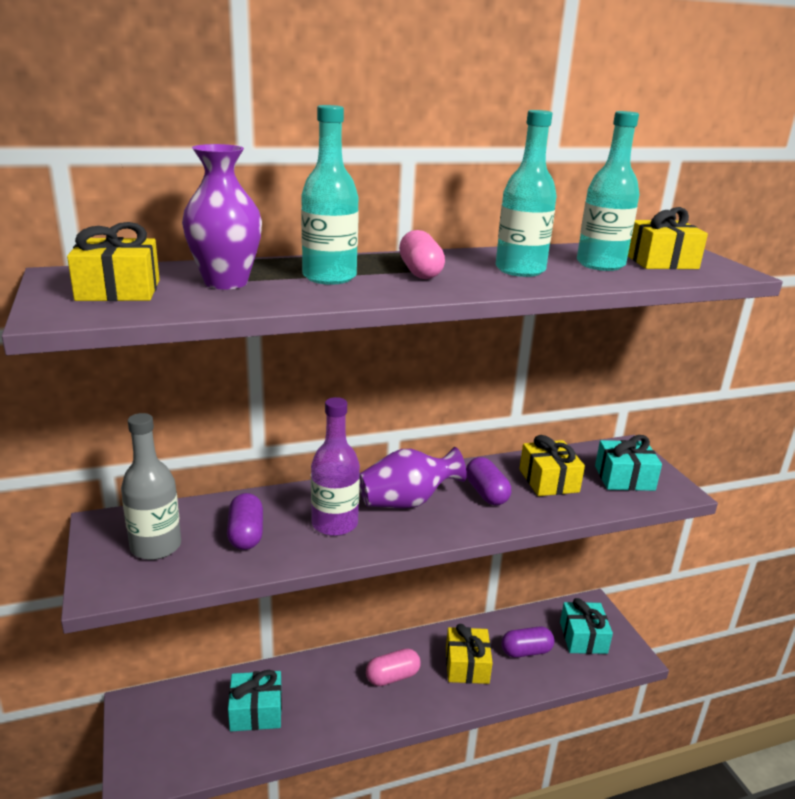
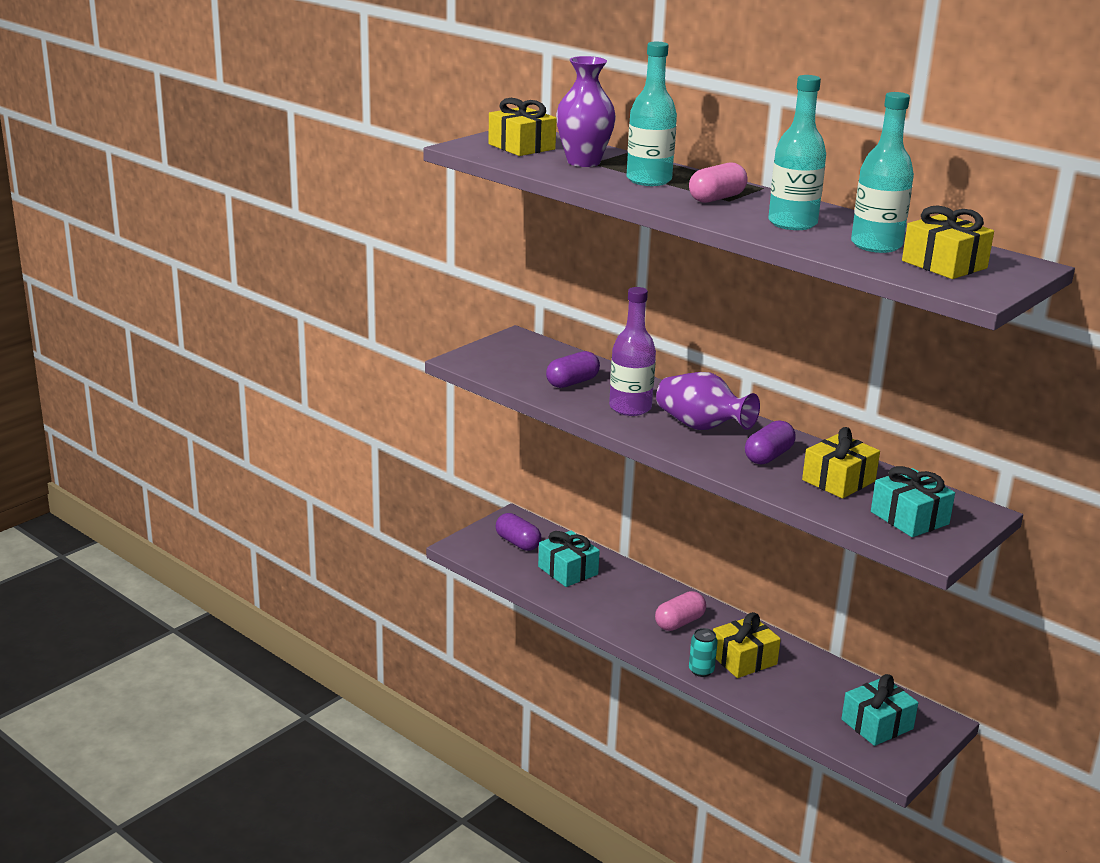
camera: 60 degrees right, 0 degrees up
grey bottle [121,413,181,560] -> none
pink capsule [366,648,420,686] -> pink capsule turned 75 degrees counterclockwise [655,591,706,631]
purple capsule [501,627,554,658] -> purple capsule moved to [496,513,541,551]
none -> turquoise can [689,628,718,677]

